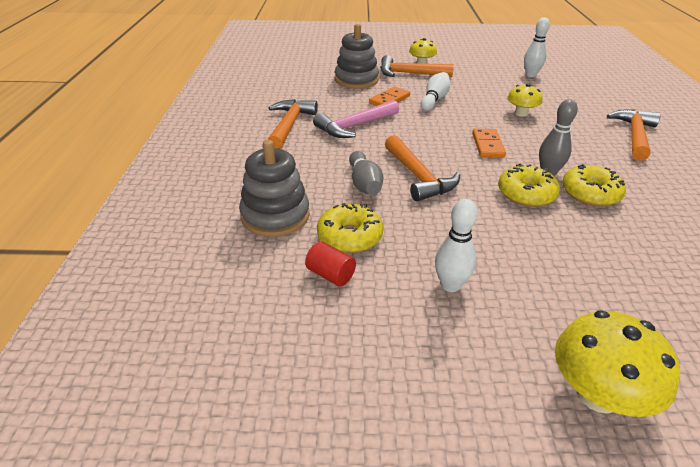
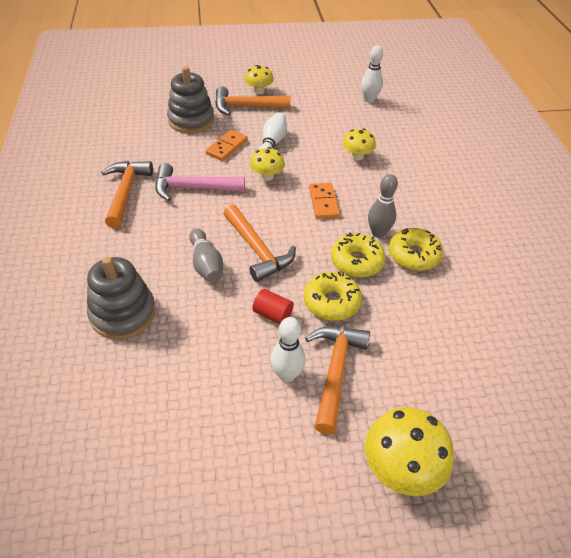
camera: 10 degrees left, 10 degrees up
red cylinder [305,241,356,286] -> red cylinder moved to [253,289,294,324]
pink hammer [313,100,399,138] -> pink hammer turned 45 degrees clockwise [155,163,245,201]
yellow donut [317,203,383,253] -> yellow donut moved to [304,272,362,321]
orange hammer [607,109,661,161] -> orange hammer moved to [305,326,370,434]
none -> yellow mushroom [250,147,285,181]

